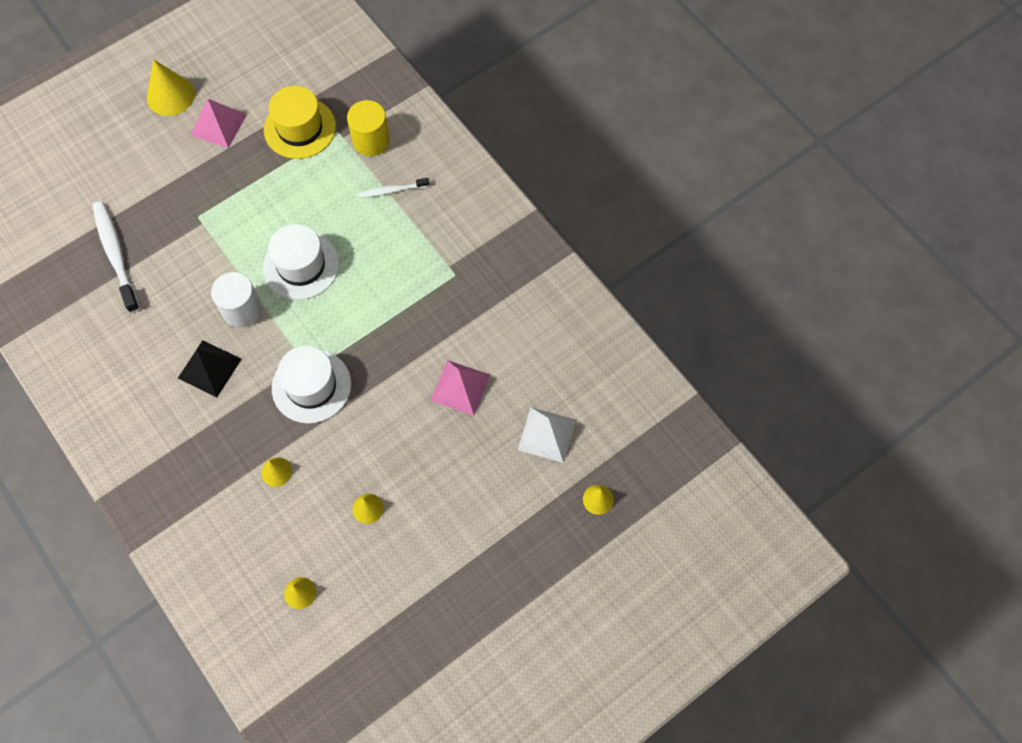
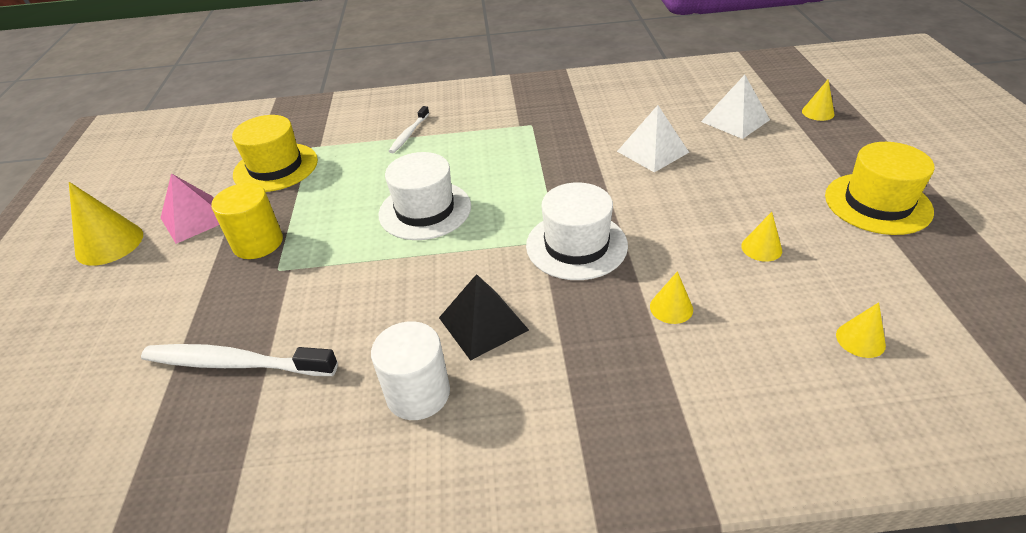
camera: 55 degrees left, 25 degrees down
white cylinder [211,272,262,328] -> white cylinder moved to [371,321,450,420]
yellow cylinder [347,100,390,156] -> yellow cylinder moved to [211,183,283,259]
pink pyramid [430,360,490,416] -> white pyramid [617,105,689,172]
none -> yellow hat [825,142,935,235]

